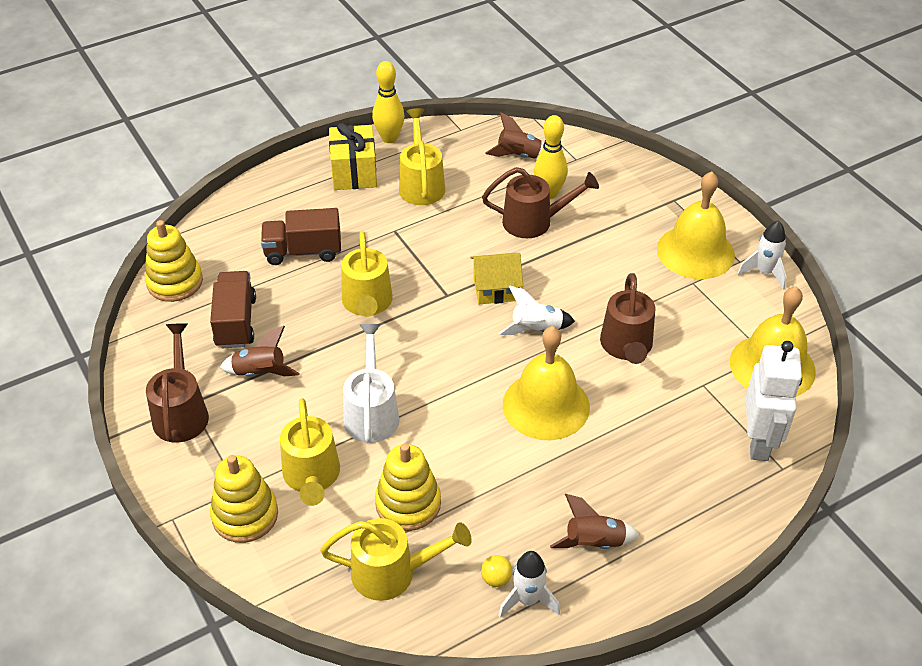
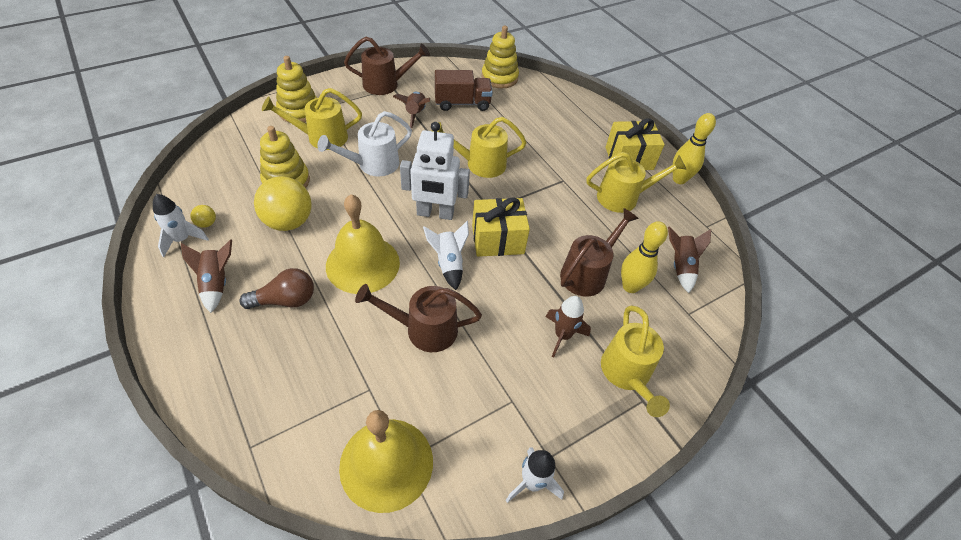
camera: 85 degrees right, 5 degrees up
brown truck [261,208,341,265] -> none
yellow watering can [320,518,472,601] -> yellow watering can moved to [601,306,670,417]
white watering can [343,324,399,443] -> white watering can turned 150 degrees clockwise [317,111,412,177]
yellow house [470,253,523,304] -> yellow gift [472,197,530,257]
brown watering can [482,167,599,238] -> brown watering can turned 135 degrees counterclockwise [560,208,639,297]
yellow bell [657,172,735,279] -> none
white robot [746,341,802,461] -> white robot moved to [400,122,470,220]
none -> brown light bulb [239,268,314,309]
none -> yellow ball [254,176,312,231]
none -> brown rocket [546,296,591,357]

